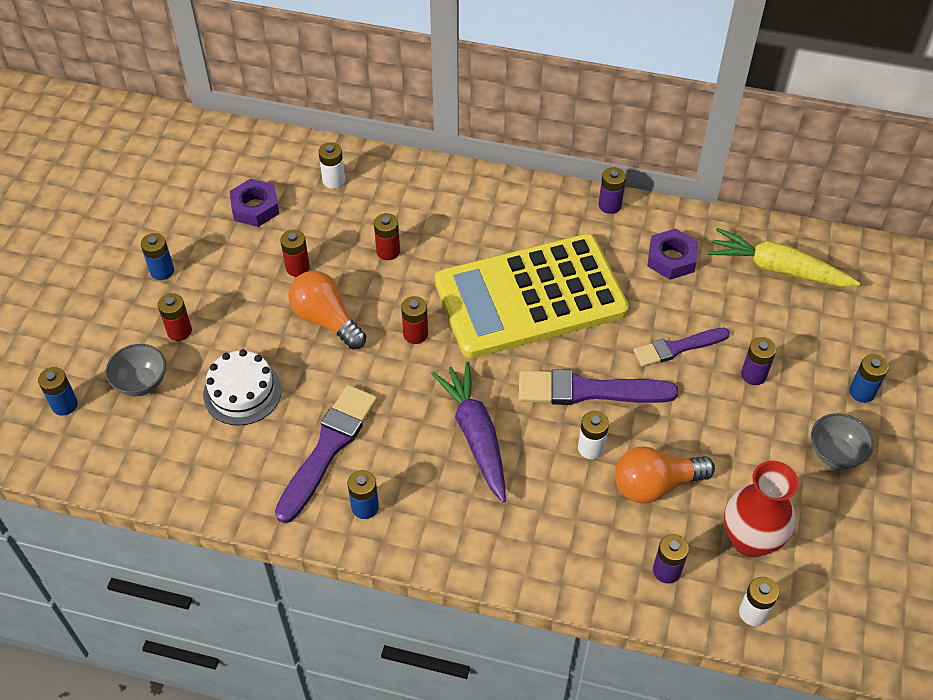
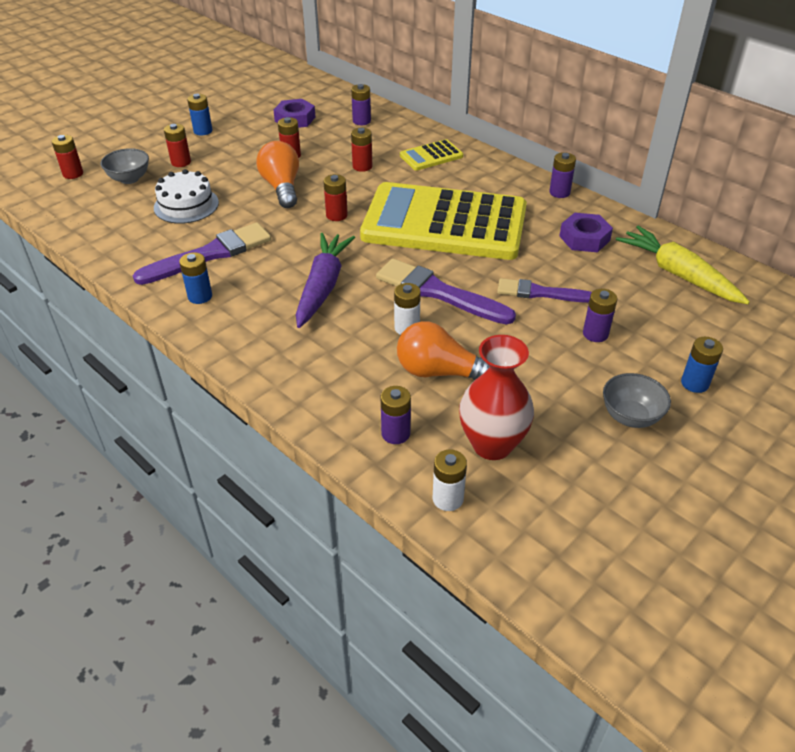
camera: 30 degrees right, 10 degrees down
blue battery [38,367,78,416] -> red battery [51,135,83,179]
white battery [319,142,345,189] -> purple battery [351,84,371,125]
none -> yellow calculator [400,139,463,171]

